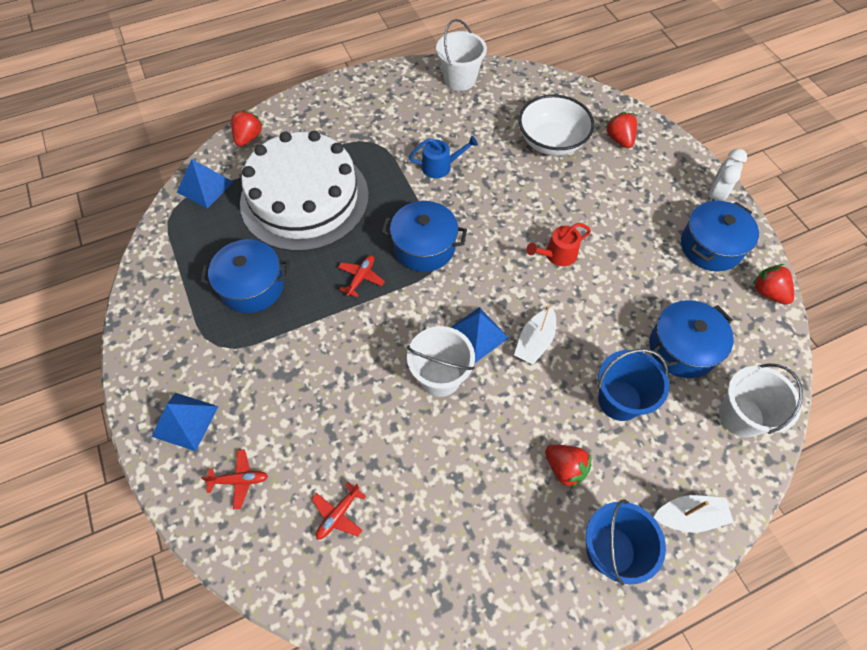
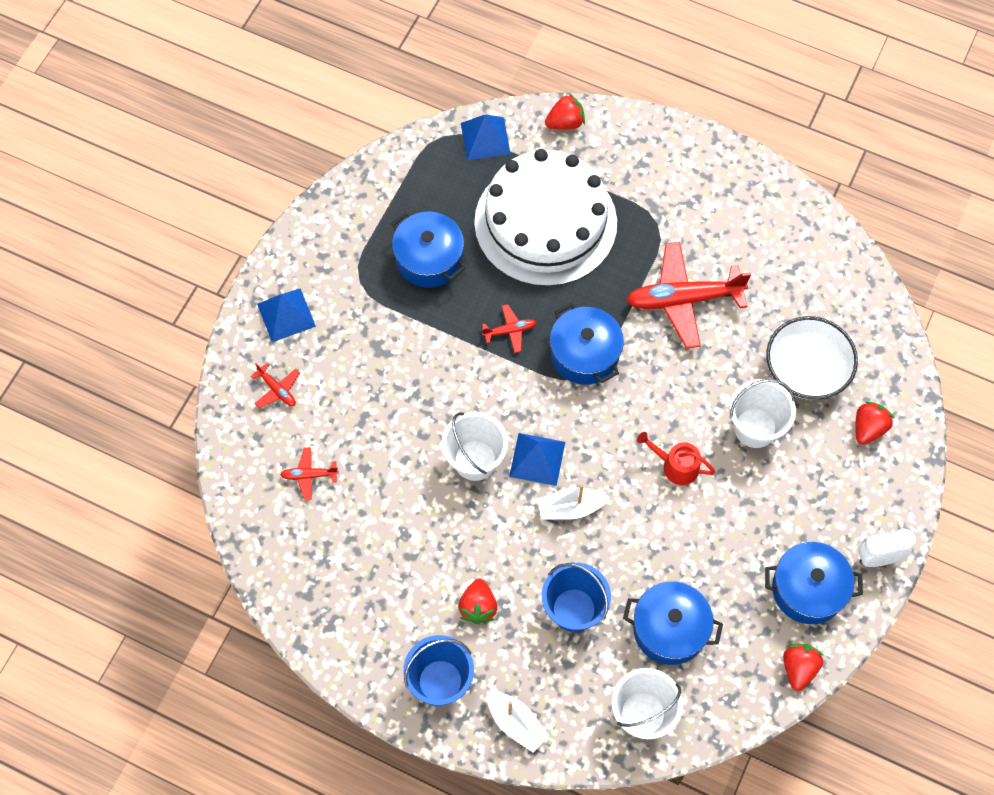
camera: 50 degrees right, 5 degrees up
blue watering can [409,136,478,178] -> red plane [626,242,751,348]
white bucket [436,19,487,91] -> white bucket moved to [730,379,796,448]

